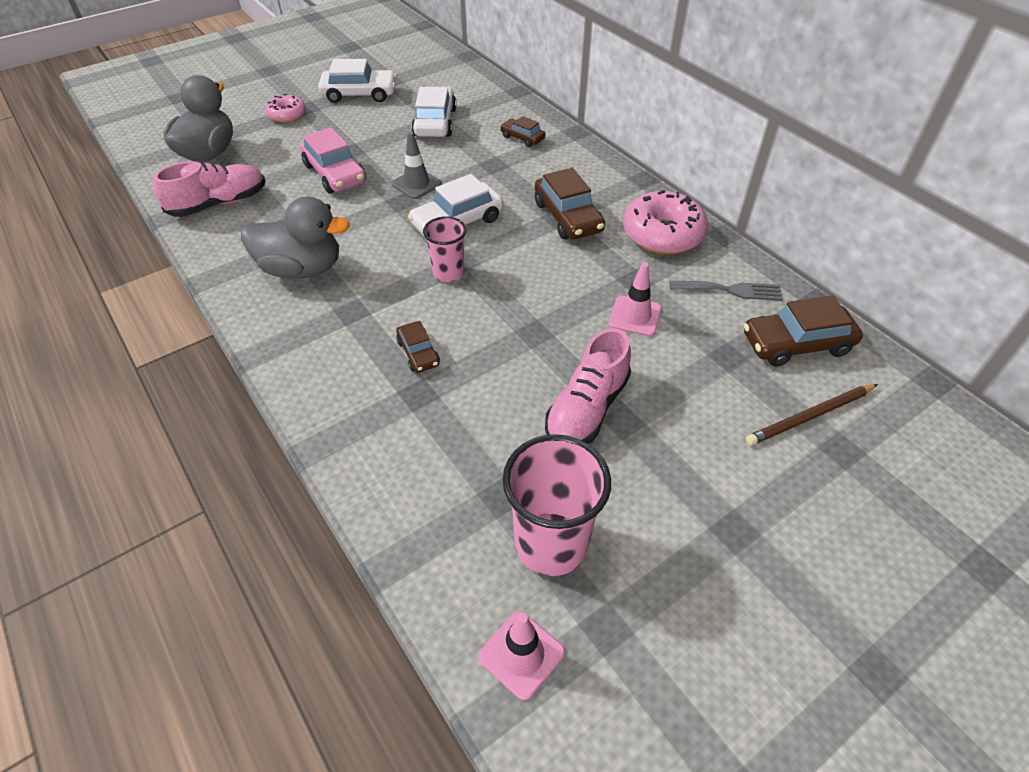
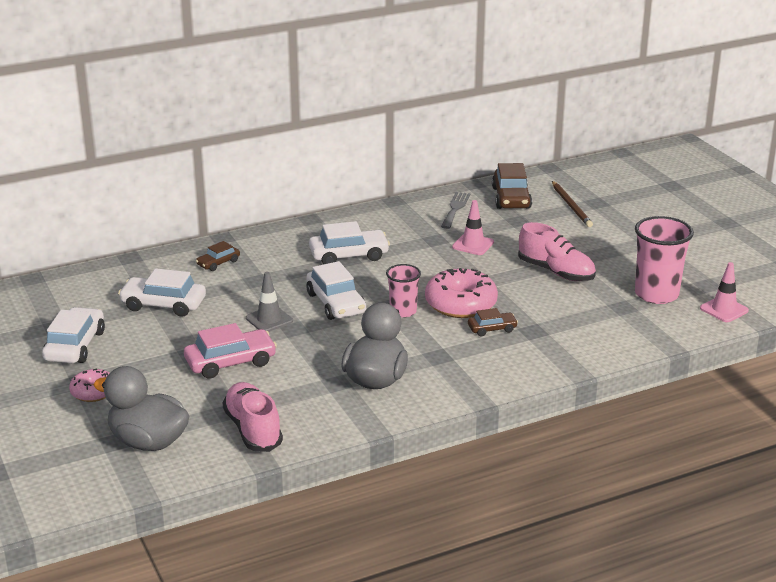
camera: 80 degrees left, 20 degrees down
brown car [535,168,605,239] -> white car [309,221,390,264]
pink donut [623,190,708,254] -> pink donut moved to [425,268,498,318]

